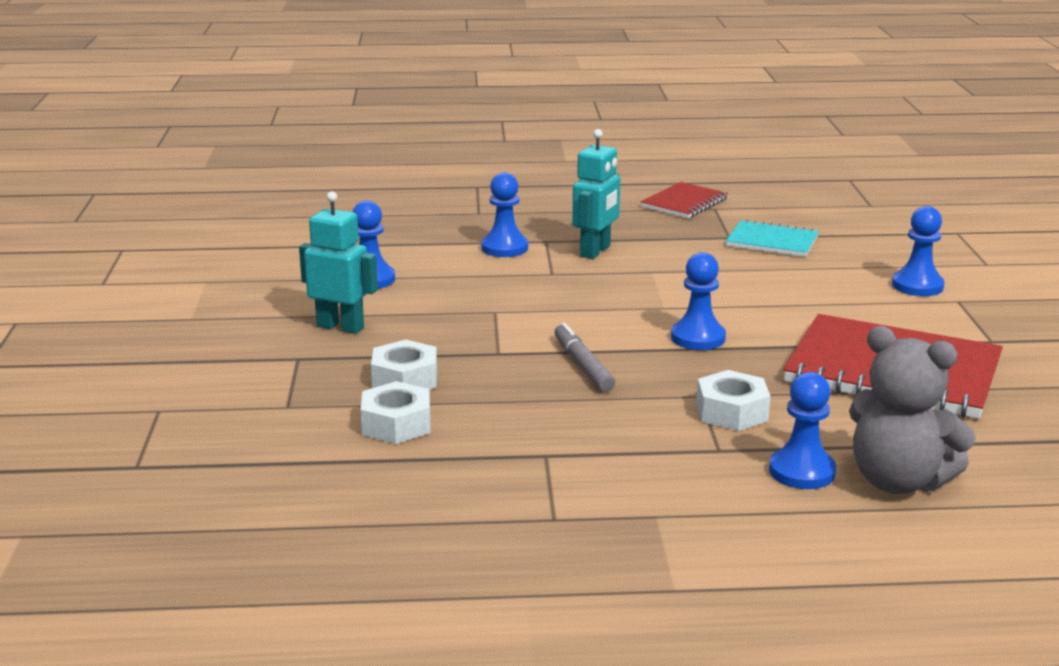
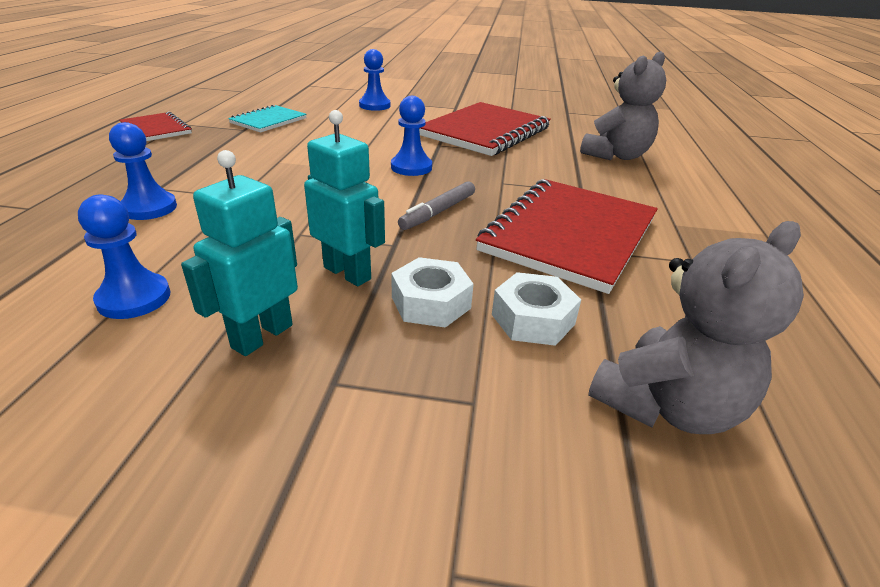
camera: 80 degrees left, 10 degrees up
grey marker [554,323,615,392] -> grey marker turned 45 degrees counterclockwise [398,181,475,230]
turquoise robot [572,129,620,259] -> turquoise robot moved to [304,110,385,286]
white nut [697,370,771,431] -> none
blue pawn [769,372,836,489] -> none
none -> red notebook [476,179,658,294]
none -> grey teddy bear [588,221,804,434]

